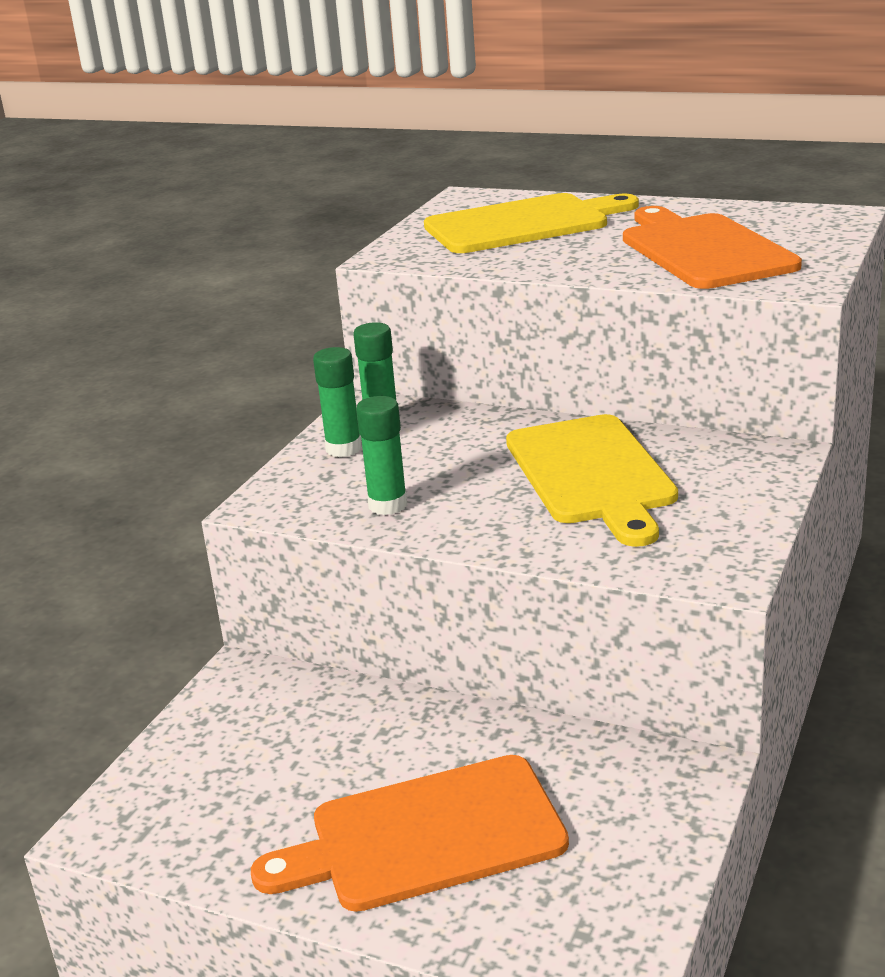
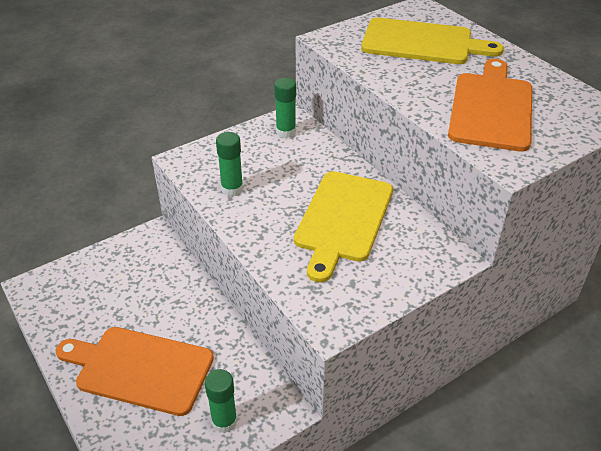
camera: 30 degrees right, 15 degrees up
green glue stick [313,347,362,457] -> green glue stick moved to [205,369,237,433]

